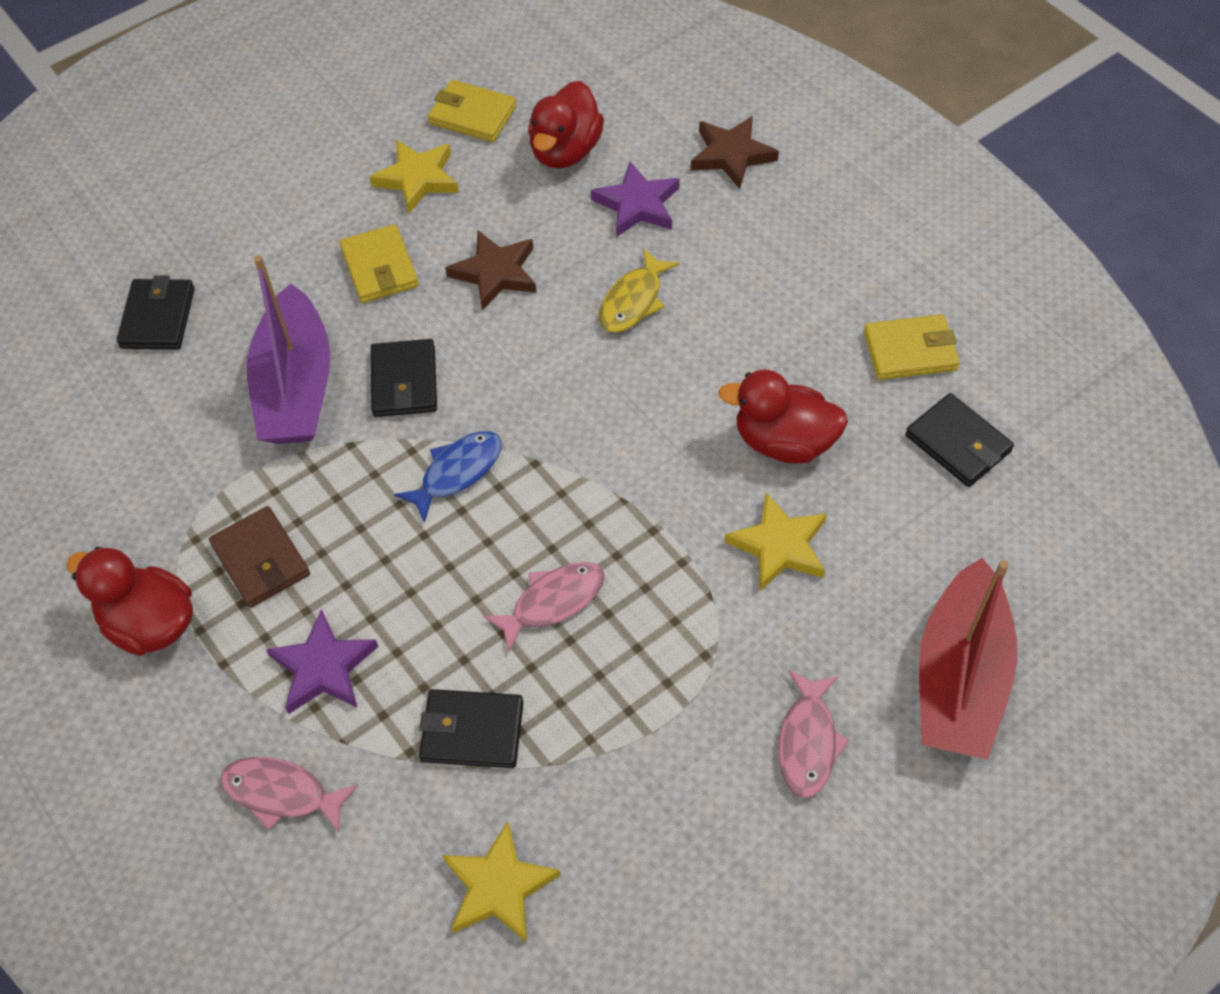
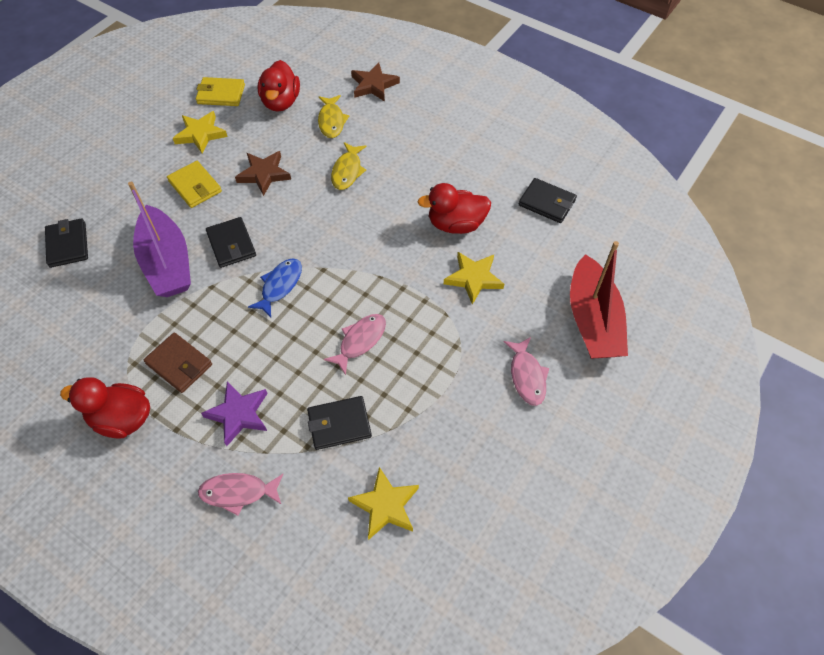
camera: 20 degrees left, 0 degrees up
purple star [591,161,680,237] -> yellow fish [318,95,349,138]
yellow wallet [864,314,960,380] -> none

